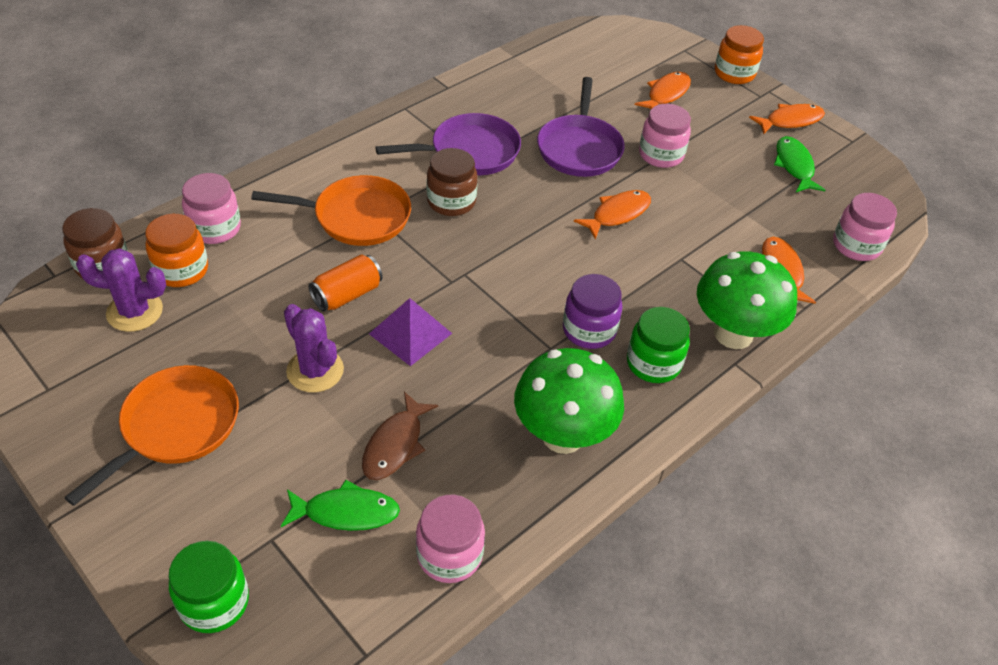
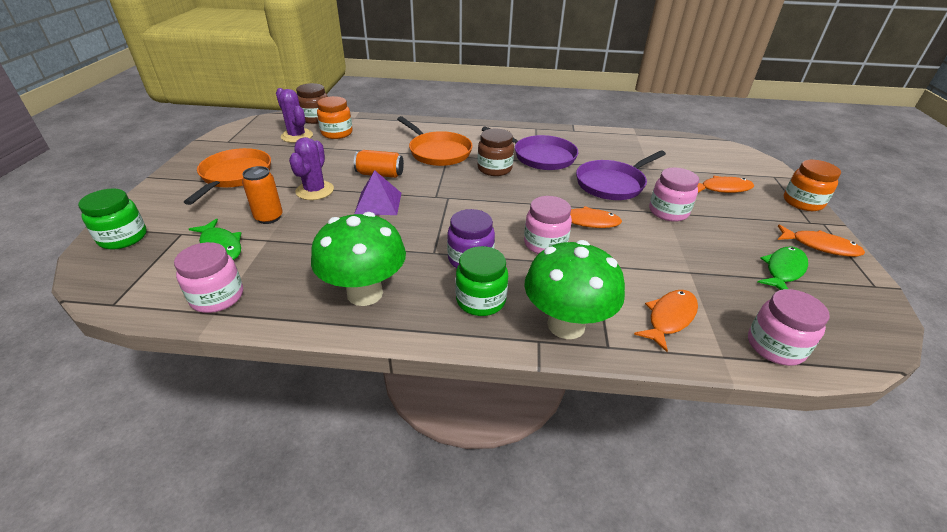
camera: 50 degrees right, 10 degrees down
orange pan [64,365,239,506] -> orange pan turned 75 degrees counterclockwise [184,148,271,205]
pink jar [182,173,241,244] -> pink jar moved to [524,196,572,254]
brown fish [362,392,438,480] -> none
none -> orange can [242,166,283,224]

